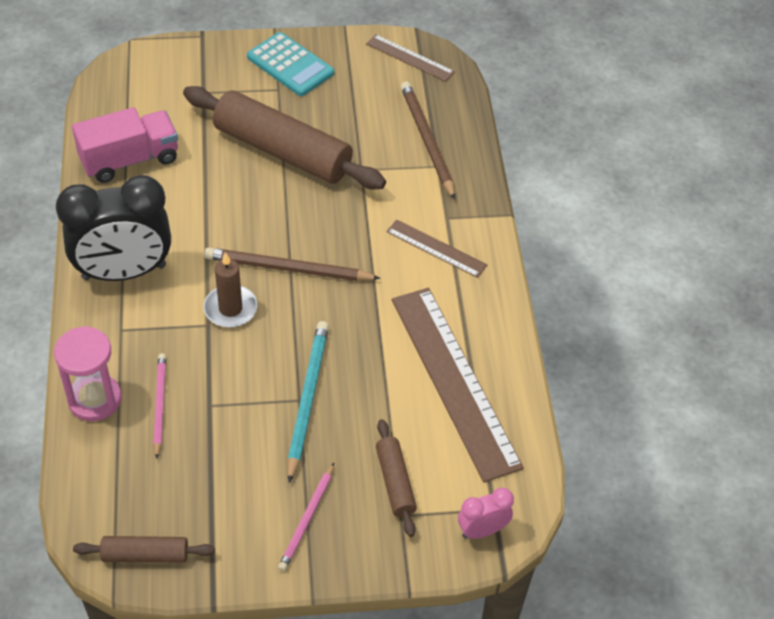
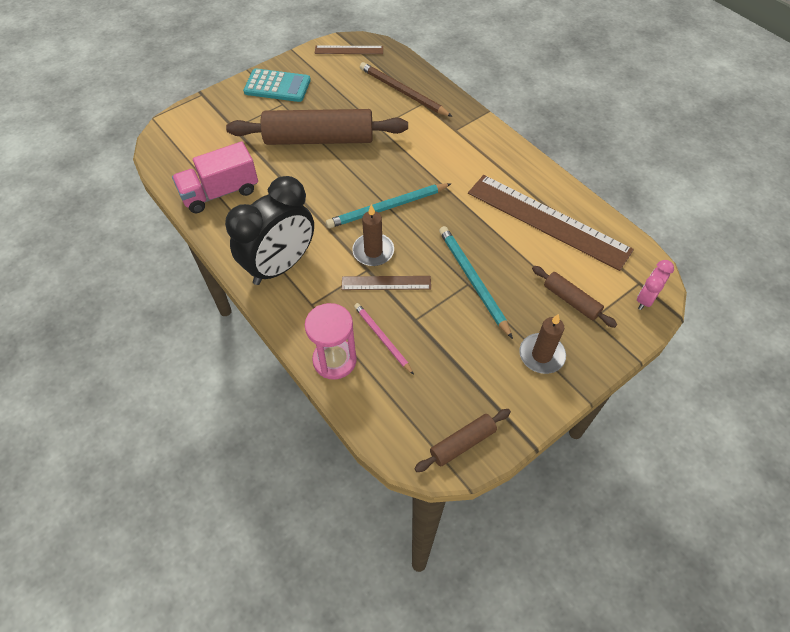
camera: 30 degrees left, 5 degrees up
pink truck [72,107,178,183] -> pink truck turned 150 degrees counterclockwise [172,142,258,213]
brown pencil [204,247,381,281] -> turquoise pencil [326,183,452,228]
pink pencil [278,463,334,571] -> brown candle [519,314,566,374]
brown ruler [386,219,487,278] -> brown ruler moved to [341,276,431,290]

